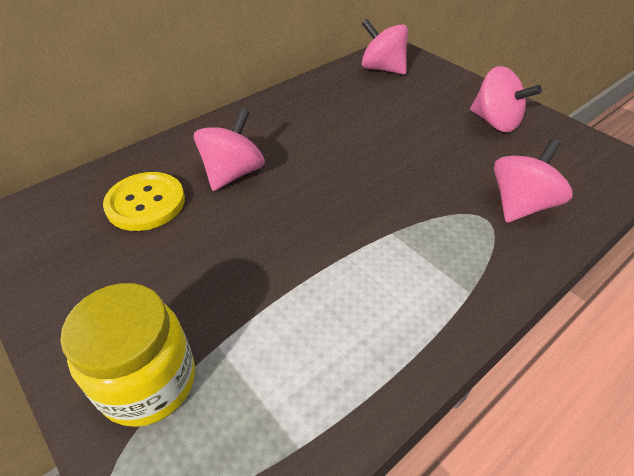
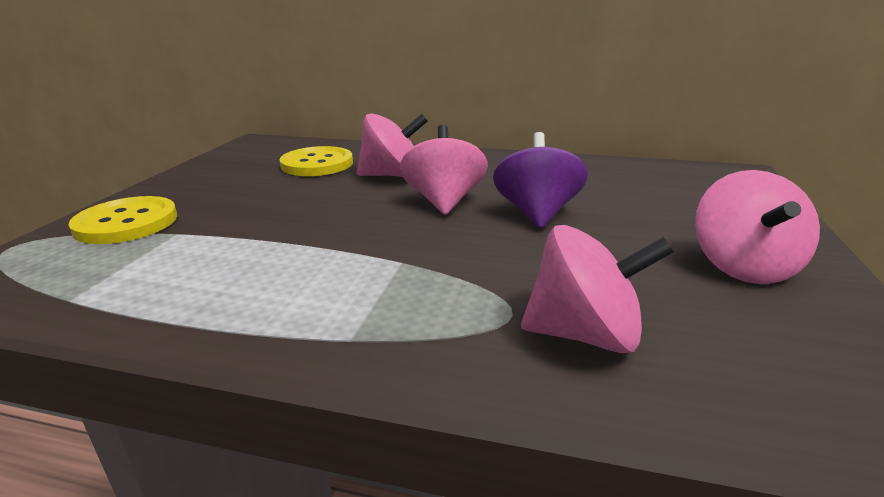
camera: 55 degrees right, 20 degrees down
yellow jar [60,283,195,427] -> yellow button [68,196,177,244]
pink spinning top [362,19,408,75] -> pink spinning top moved to [400,125,488,215]
none -> purple spinning top [493,132,588,228]

